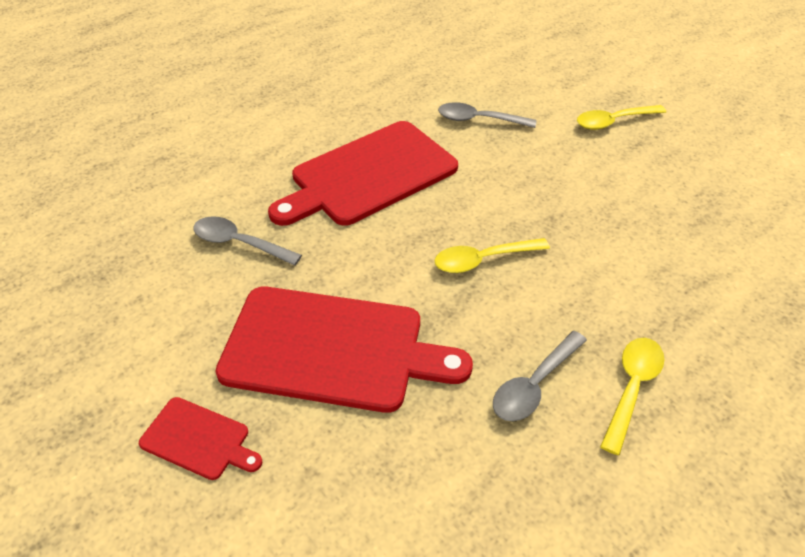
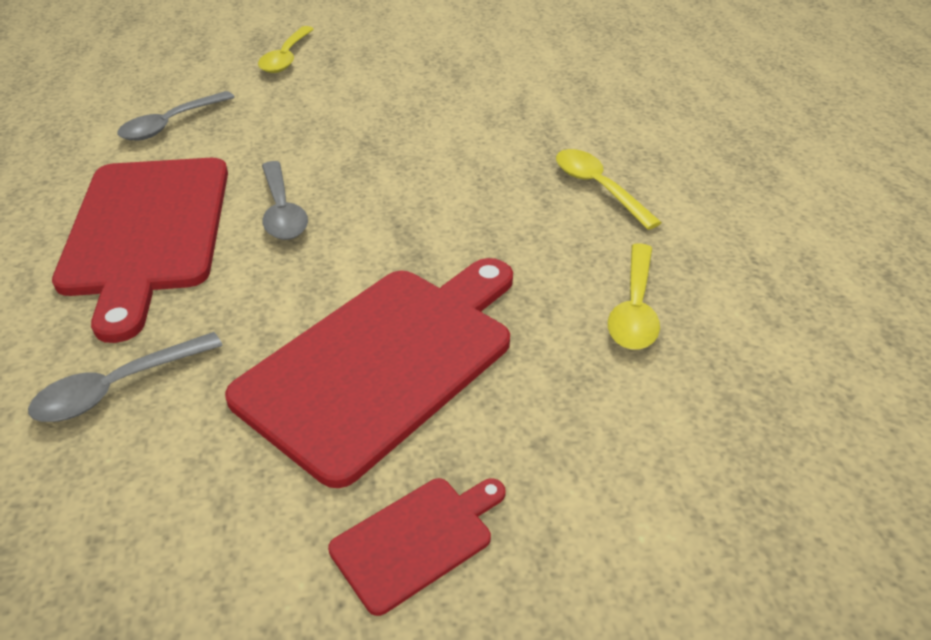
camera: 60 degrees left, 5 degrees down
yellow spoon [434,238,550,273] -> yellow spoon moved to [608,243,660,349]
grey spoon [493,331,587,421] -> grey spoon moved to [262,161,308,240]

